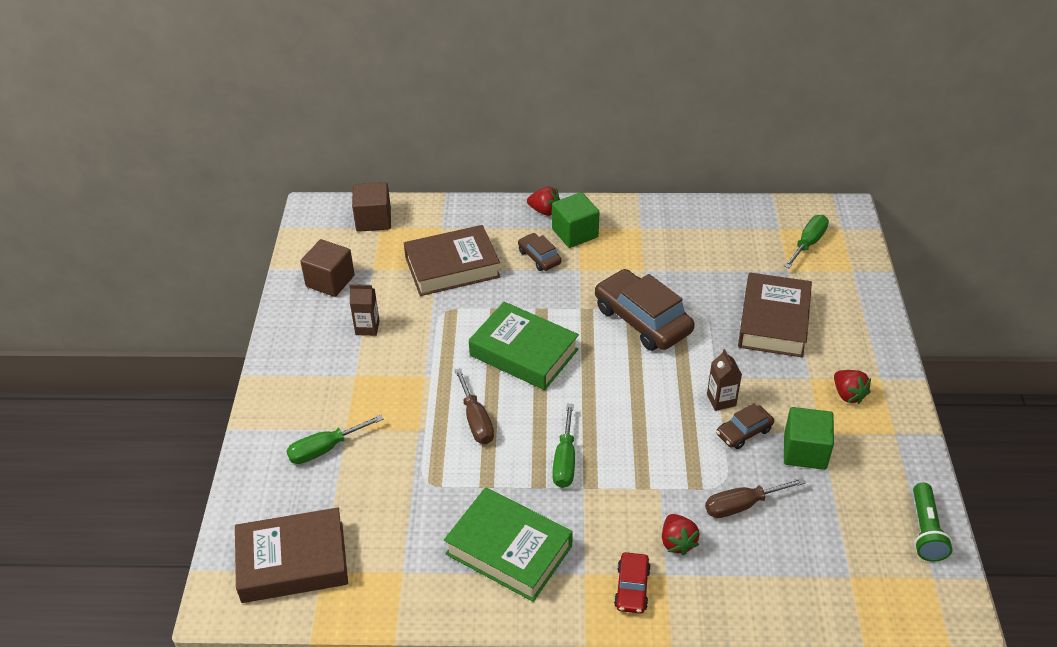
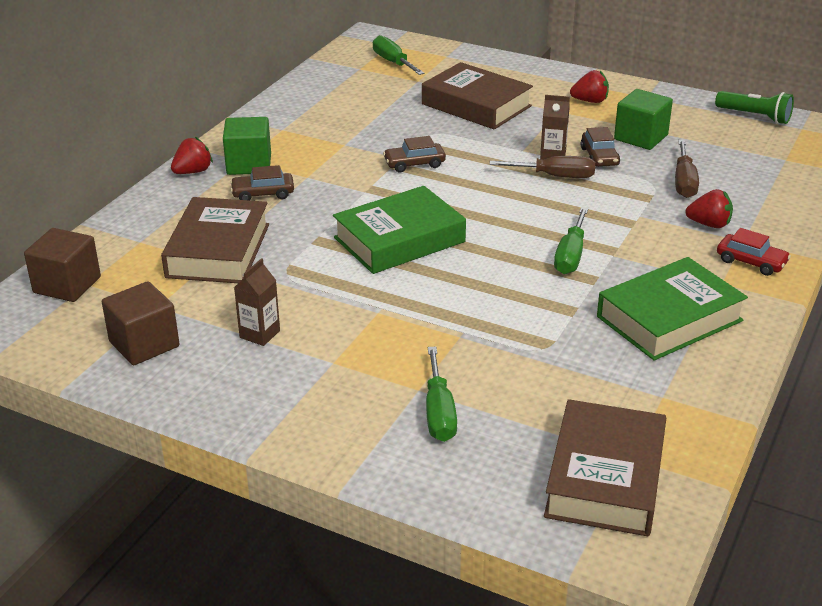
camera: 65 degrees left, 10 degrees down
brown screwdriver [454,368,494,444] -> brown screwdriver moved to [489,156,595,178]
green screwdriver [552,404,575,488] -> green screwdriver turned 75 degrees clockwise [554,207,588,274]
brown car [595,269,695,351] -> brown car [383,136,446,172], size x0.50

